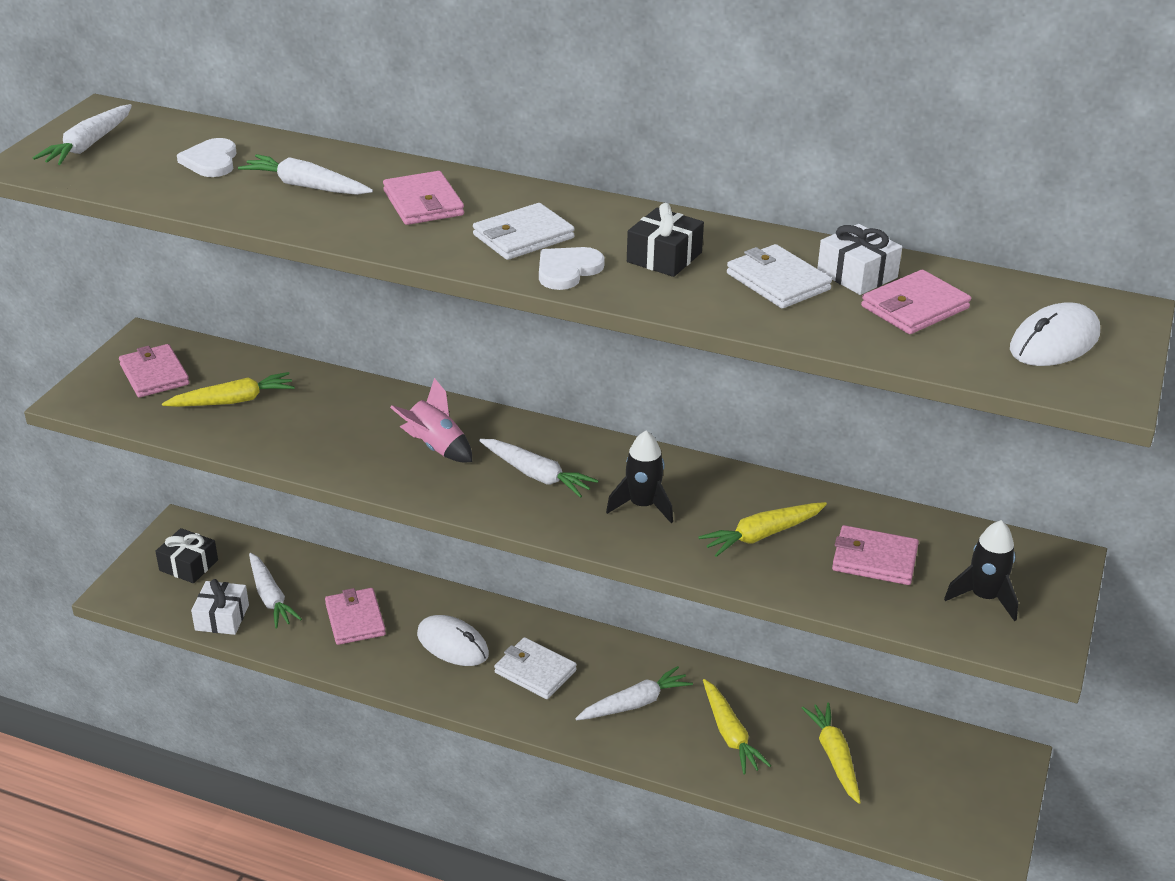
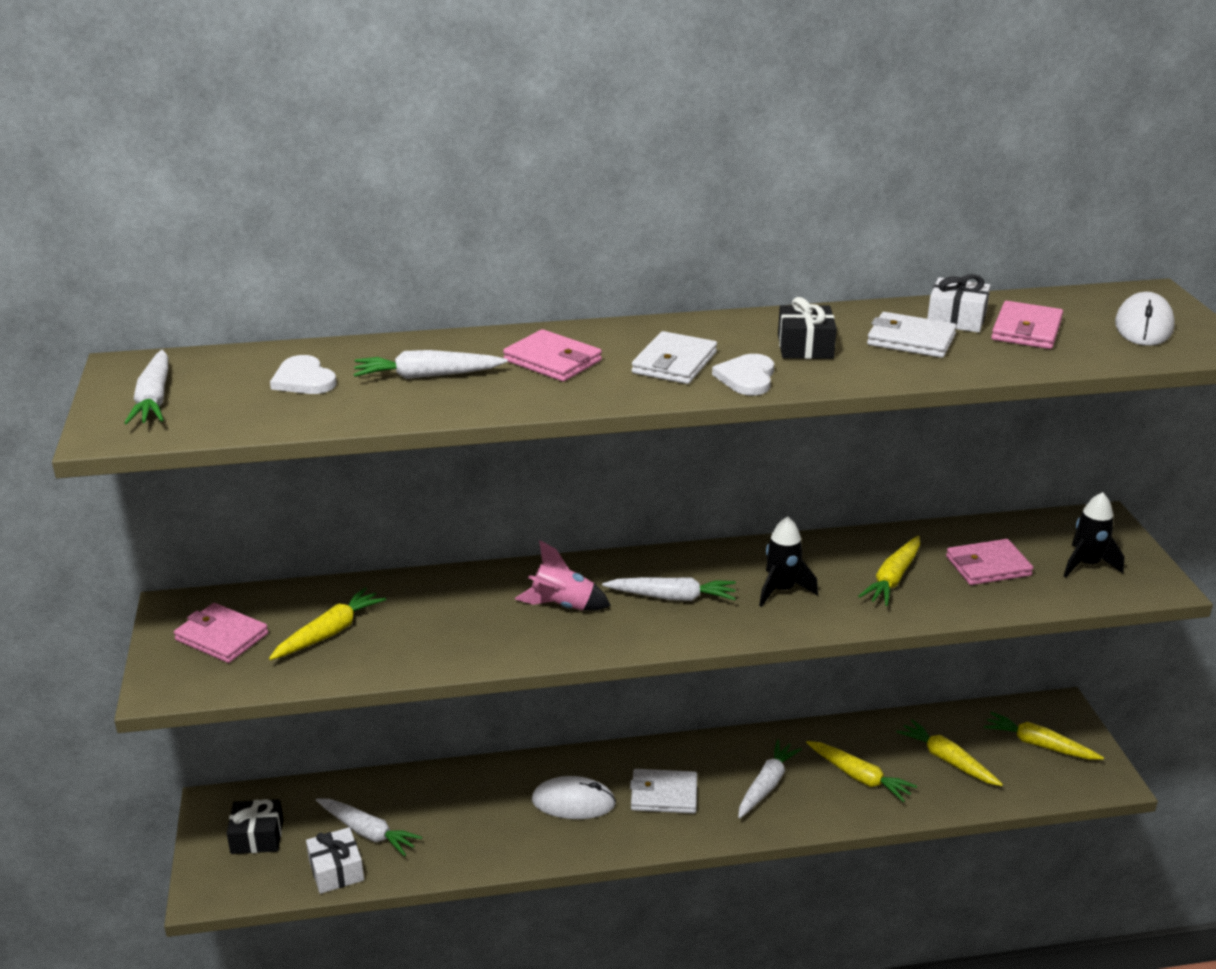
camera: 30 degrees left, 5 degrees down
pink wallet [325,588,386,645] -> none
none -> yellow carrot [984,712,1104,760]

